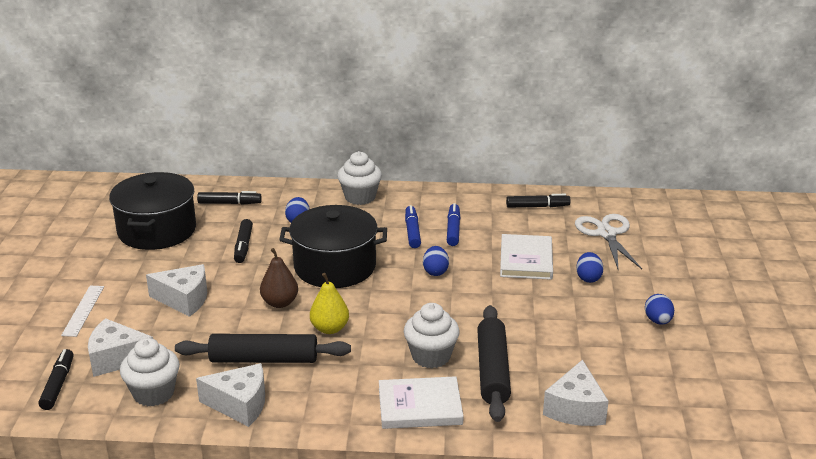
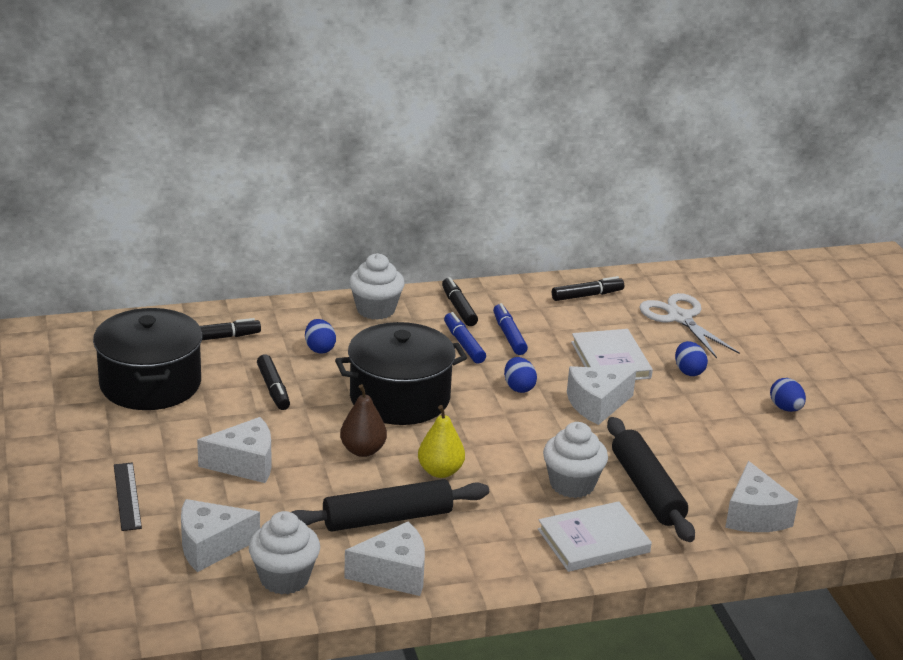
camera: 20 degrees left, 0 degrees up
black marker [38,349,74,410] -> black marker moved to [442,277,478,326]
white ruler [61,286,104,337] -> black ruler [114,462,142,531]
none -> white cheese [567,366,636,425]

